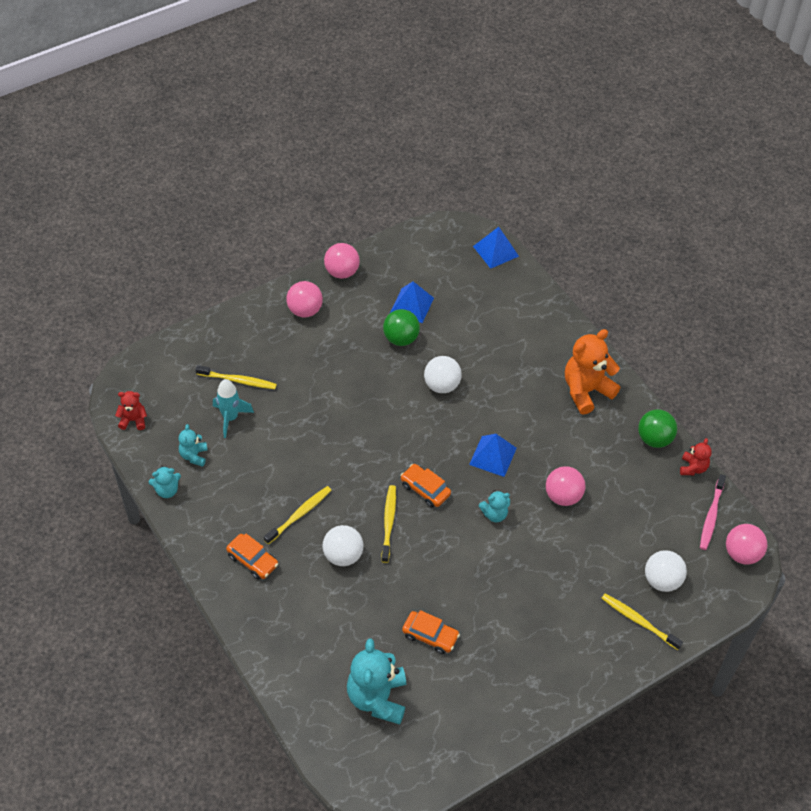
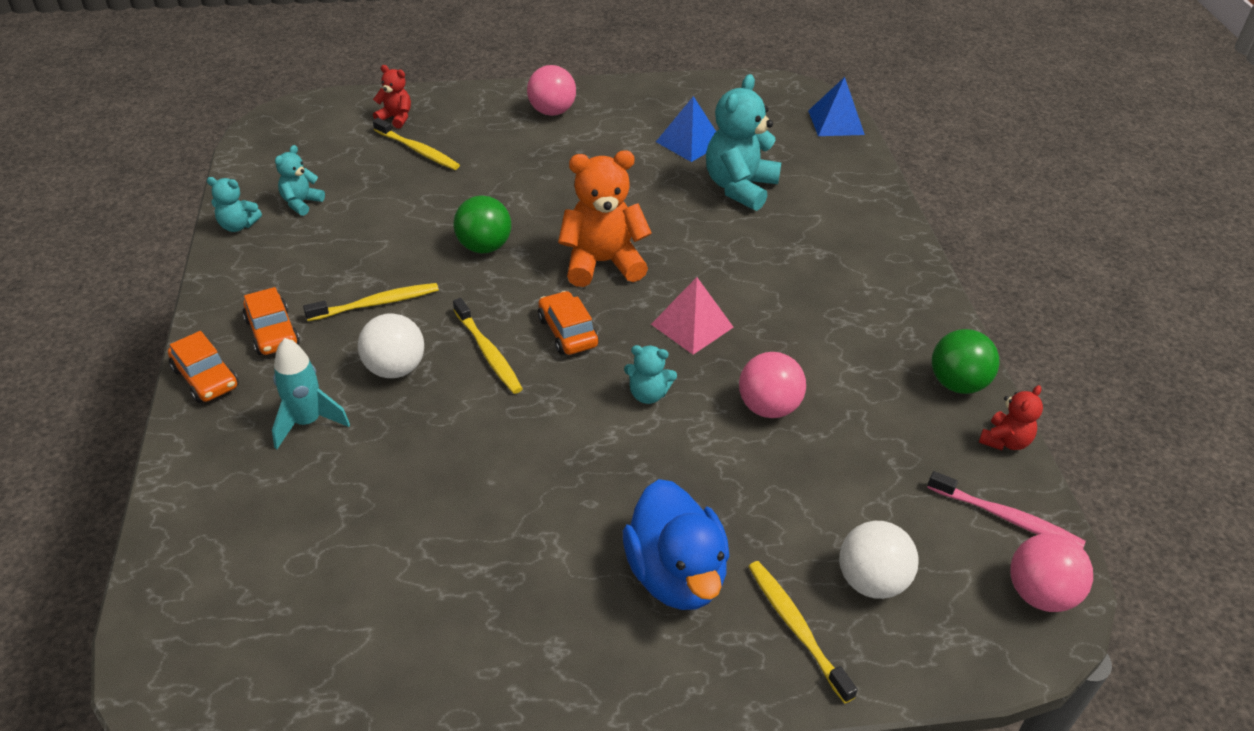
camera: 25 degrees right, 10 degrees down
red teddy bear [115,391,147,430] -> red teddy bear moved to [373,65,411,129]
turquoise rocket [213,379,254,438] -> turquoise rocket moved to [272,338,350,449]
pink ball [324,243,360,279] -> none
turquoise teddy bear [347,638,406,725] -> turquoise teddy bear moved to [706,74,781,211]
yellow toothbrush [381,485,396,563] -> yellow toothbrush turned 120 degrees clockwise [453,298,523,394]
green ball [383,309,420,346] -> green ball moved to [454,195,511,253]
orange car [402,610,460,654] -> orange car moved to [168,331,239,403]
white ball [424,356,462,393] -> none
blue pyramid [469,434,517,477] -> pink pyramid [651,277,734,355]
orange teddy bear [565,329,620,415] -> orange teddy bear moved to [558,150,652,287]
pink toothbrush [700,474,726,550] -> pink toothbrush turned 105 degrees counterclockwise [927,471,1086,548]
none -> blue duck [623,479,730,610]

